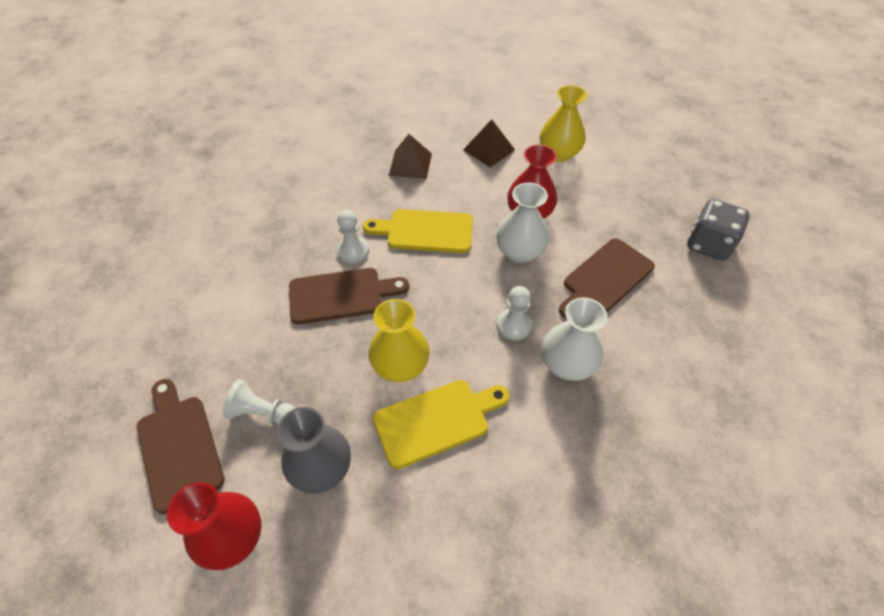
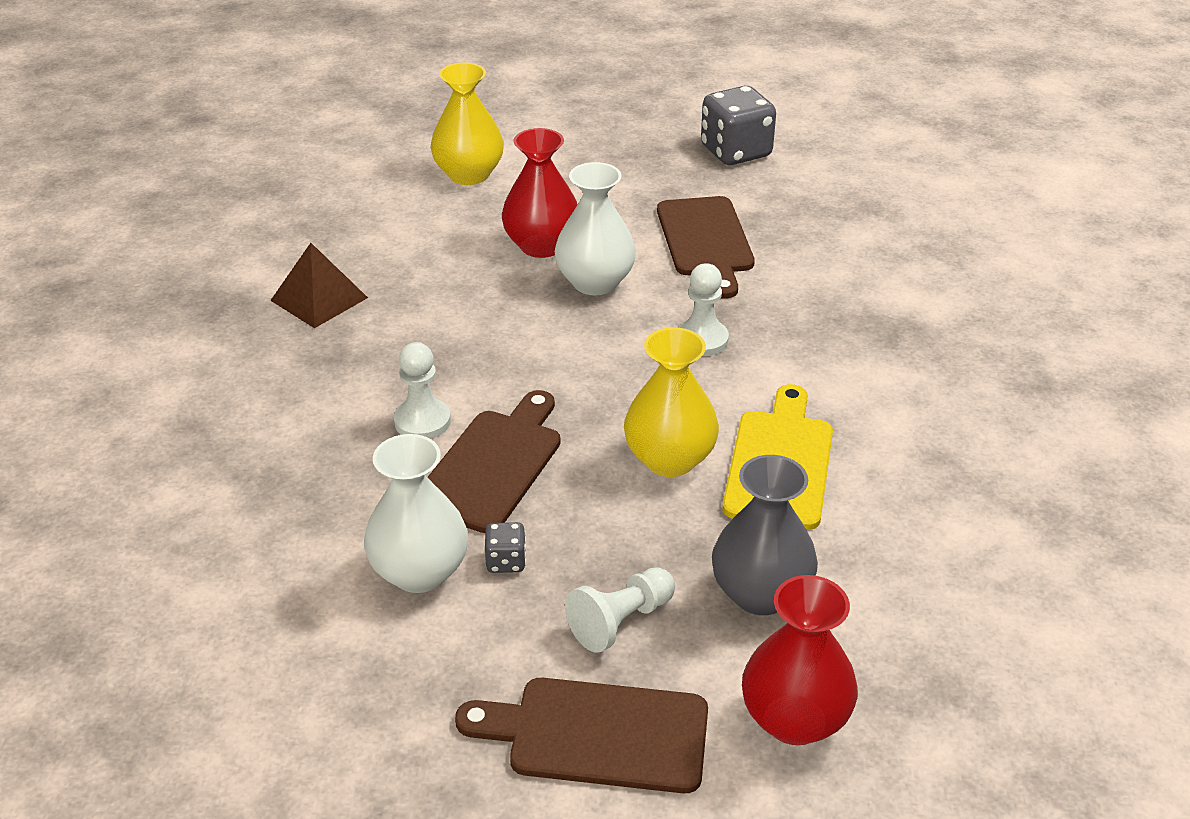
camera: 55 degrees left, 15 degrees down
yellow cutting board [363,209,473,253] -> none
brown pyramid [463,119,515,168] -> none
white vase [542,297,607,381] -> white vase moved to [364,434,468,593]
none -> grey dice [485,522,526,573]

